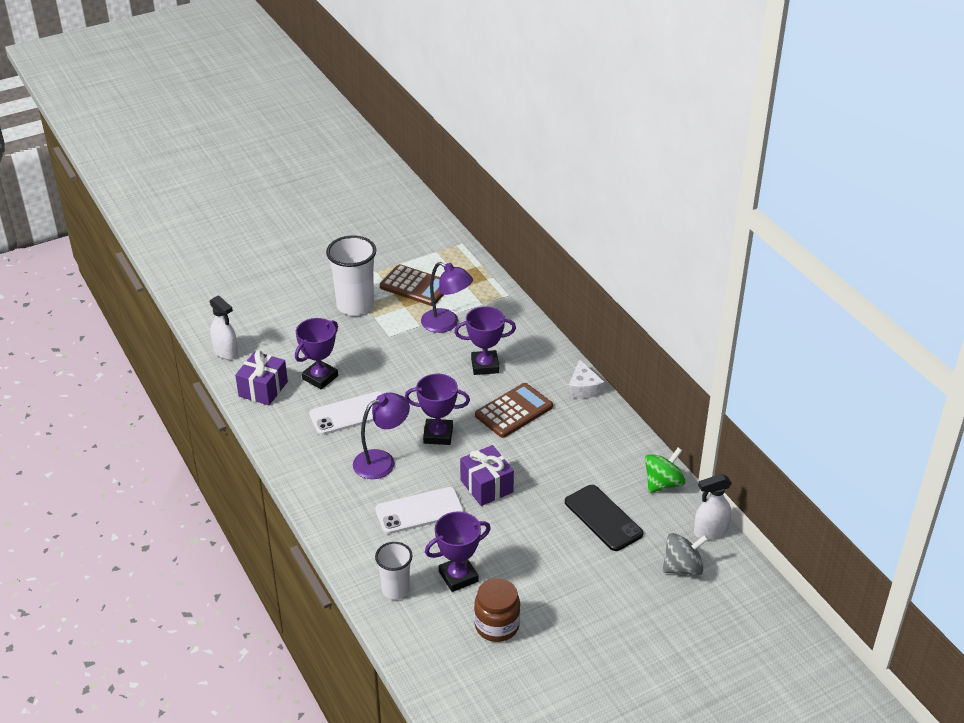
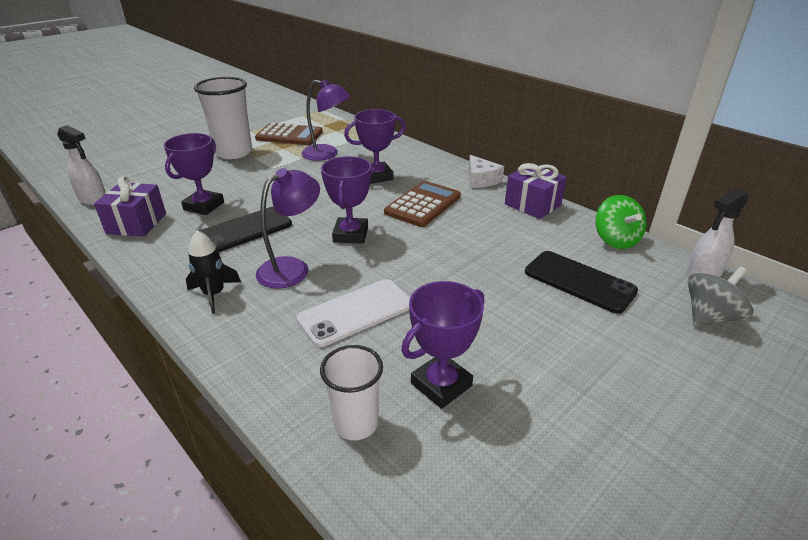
camera: 15 degrees left, 5 degrees down
white phone [309,391,383,435] -> black phone [199,207,292,252]
purple trophy [405,374,470,445] -> purple trophy turned 75 degrees counterclockwise [321,156,371,244]
purple gift [460,445,514,506] -> purple gift moved to [505,163,567,219]
brown jar [474,578,520,642] -> none
green spinning top [645,448,685,493] -> green spinning top turned 135 degrees clockwise [595,195,647,249]
none -> black rocket [186,230,241,314]

